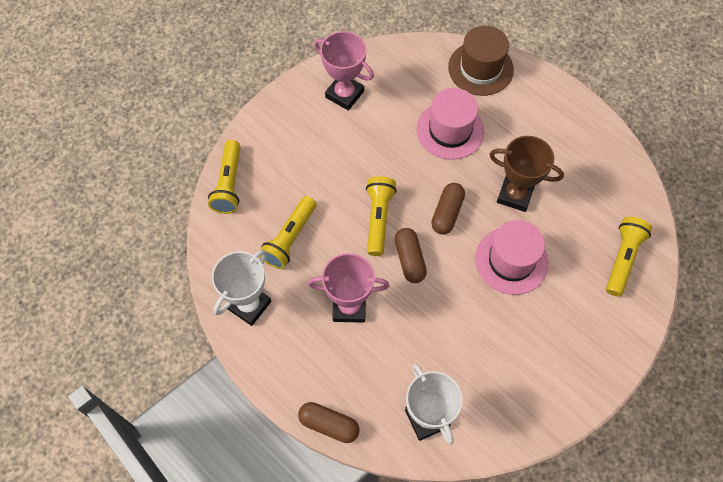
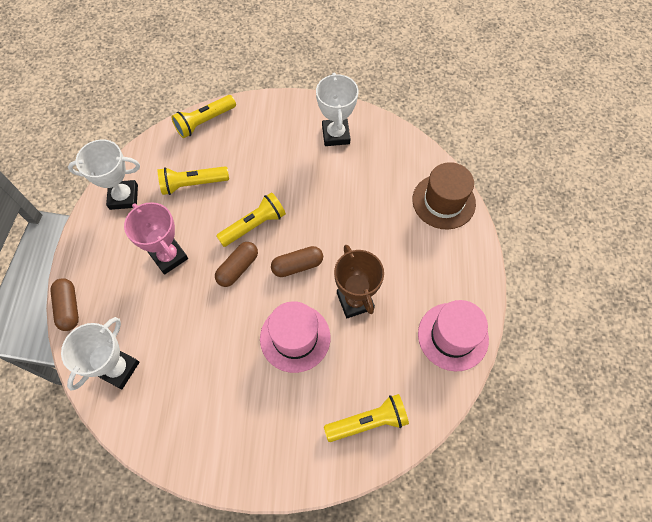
camera: 50 degrees right, 0 degrees up
pink trophy [314,31,374,111] -> white trophy [316,72,358,146]
pink hat [417,88,484,160] -> pink hat moved to [418,300,489,371]

